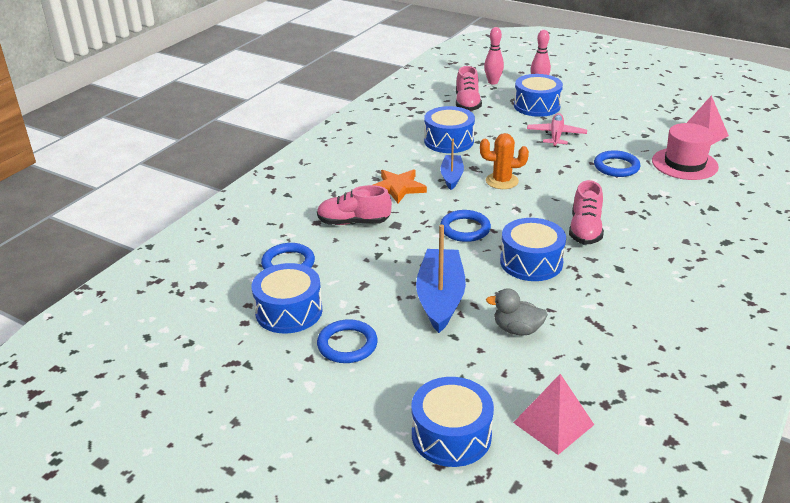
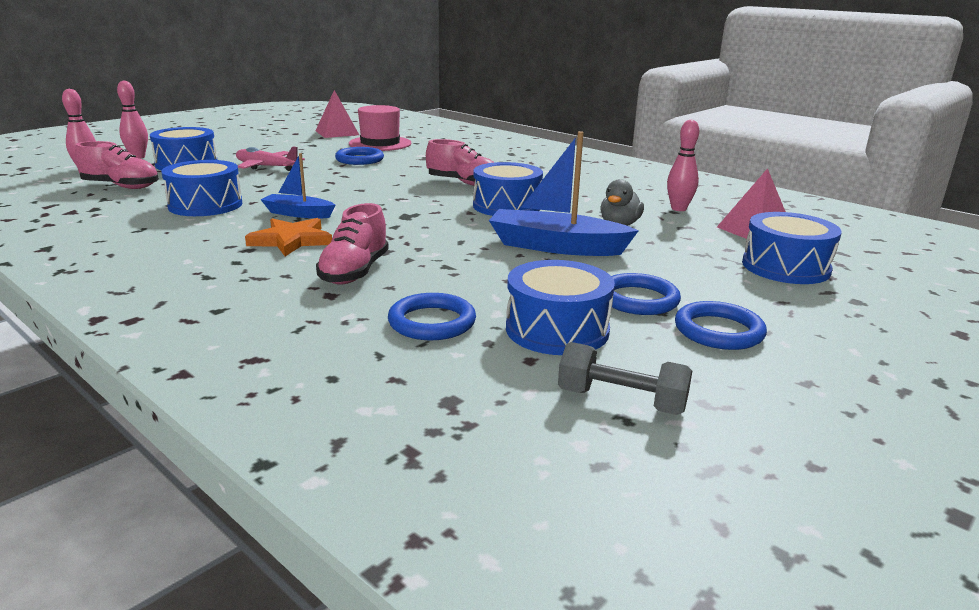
camera: 80 degrees left, 10 degrees down
blue ring [440,210,491,242] -> blue ring moved to [675,301,767,350]
orange cactus [480,133,529,189] -> none
none -> grey dumbbell [558,342,692,415]
none -> pink bowling pin [667,119,699,211]

